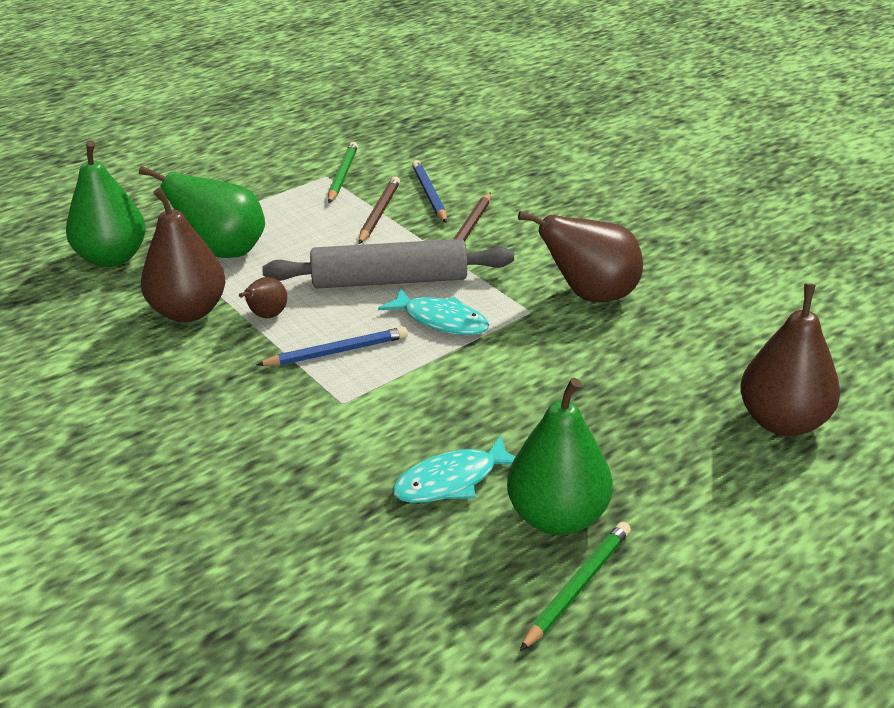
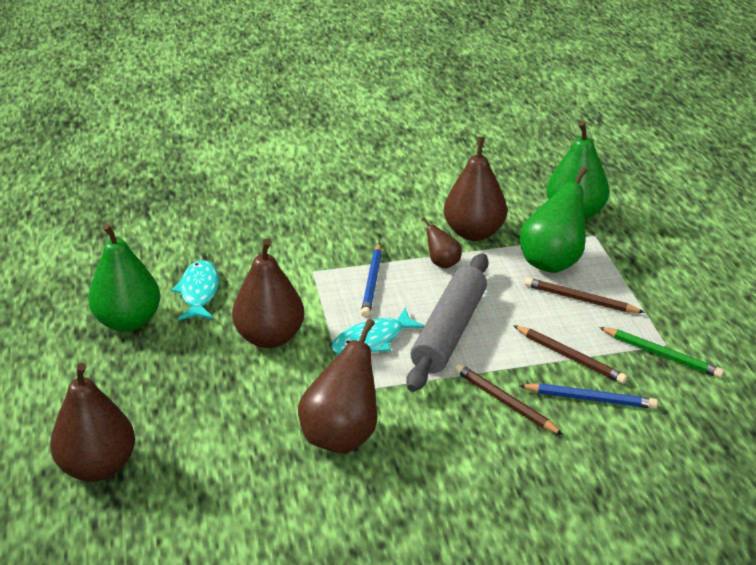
camera: 115 degrees right, 0 degrees up
green pencil [520,522,631,651] -> none
none -> brown pear [232,239,304,348]
none -> brown pencil [524,277,645,313]

